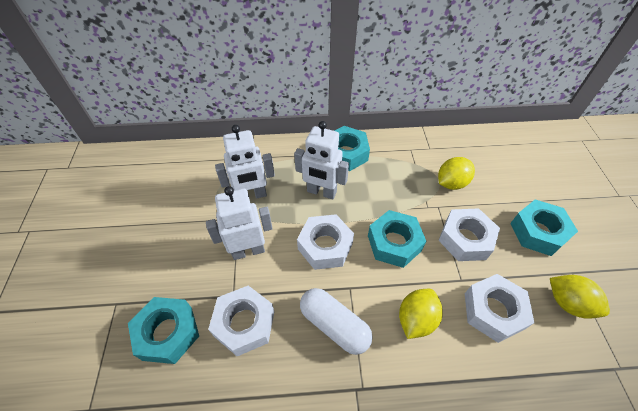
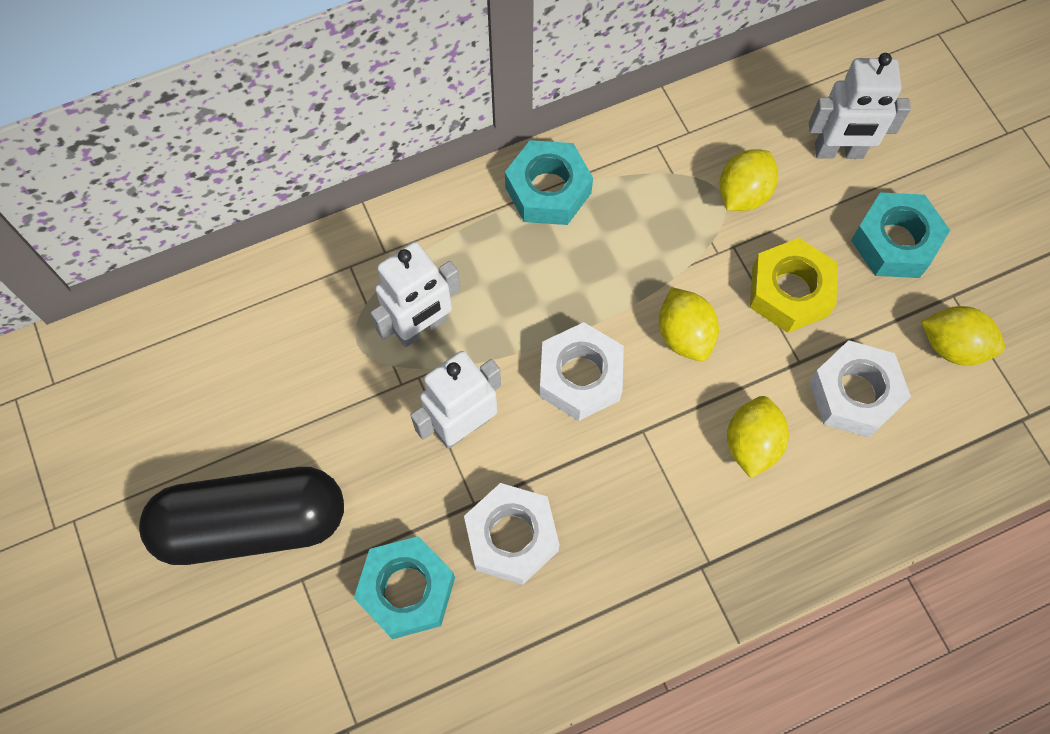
camera: 20 degrees left, 15 degrees up
white robot [294,121,349,199] -> white robot moved to [809,53,911,159]
white capsule [300,288,372,355] -> none
turquoise nut [368,210,426,268] -> yellow lemon [659,287,719,361]
white nut [438,208,500,261] -> yellow nut [750,238,838,333]
none -> black capsule [139,467,344,565]

